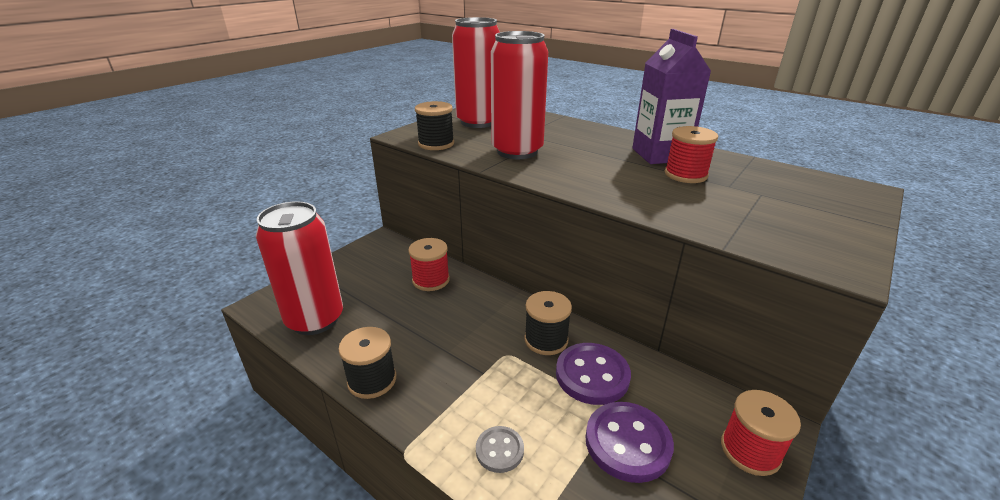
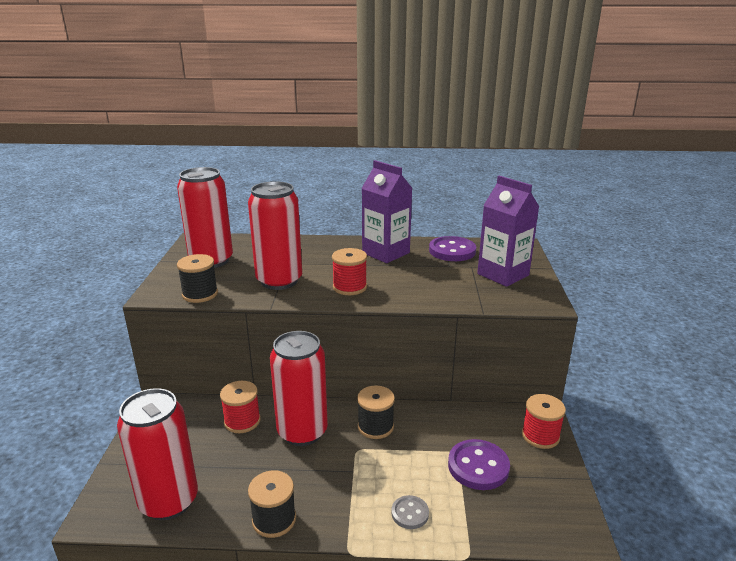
camera: 35 degrees left, 5 degrees down
purple button [556,343,631,405] -> purple button moved to [429,236,476,261]
red spool [665,126,718,183] -> red spool moved to [332,248,367,295]
none -> red can [270,331,328,446]
none -> purple carton [477,176,539,287]

